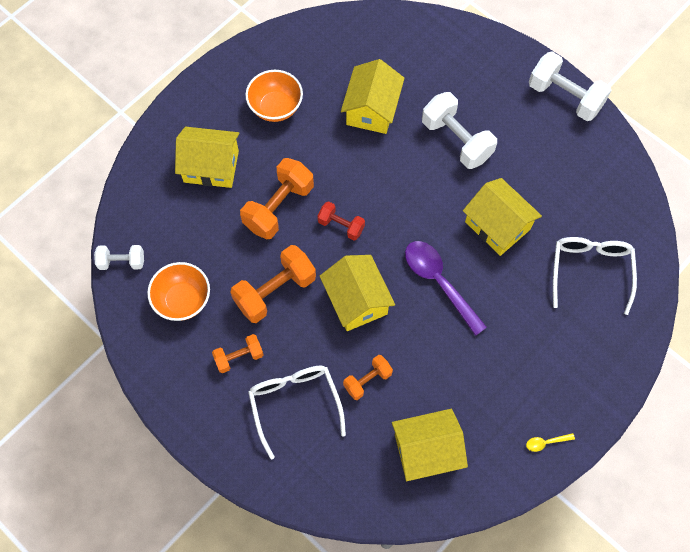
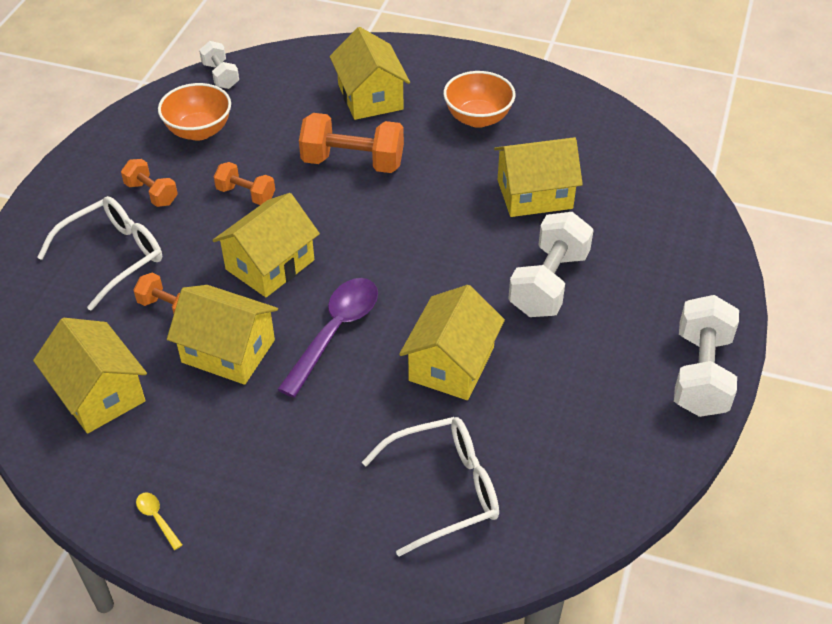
camera: 65 degrees right, 20 degrees down
orange dumbbell [230,245,316,323] -> orange dumbbell [214,162,275,205], size x0.57
red dumbbell [317,201,365,240] -> none
none -> yellow house [167,285,278,385]

